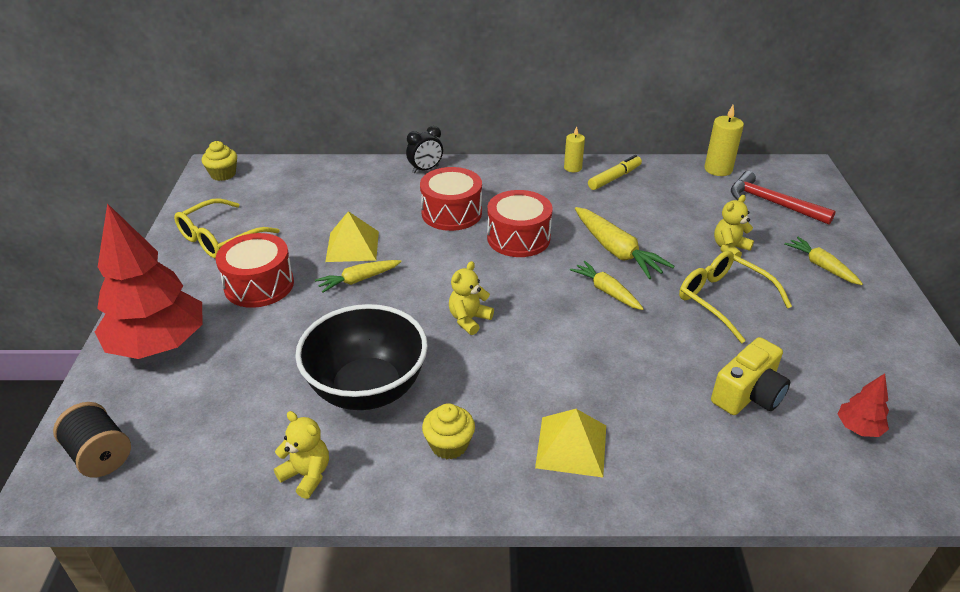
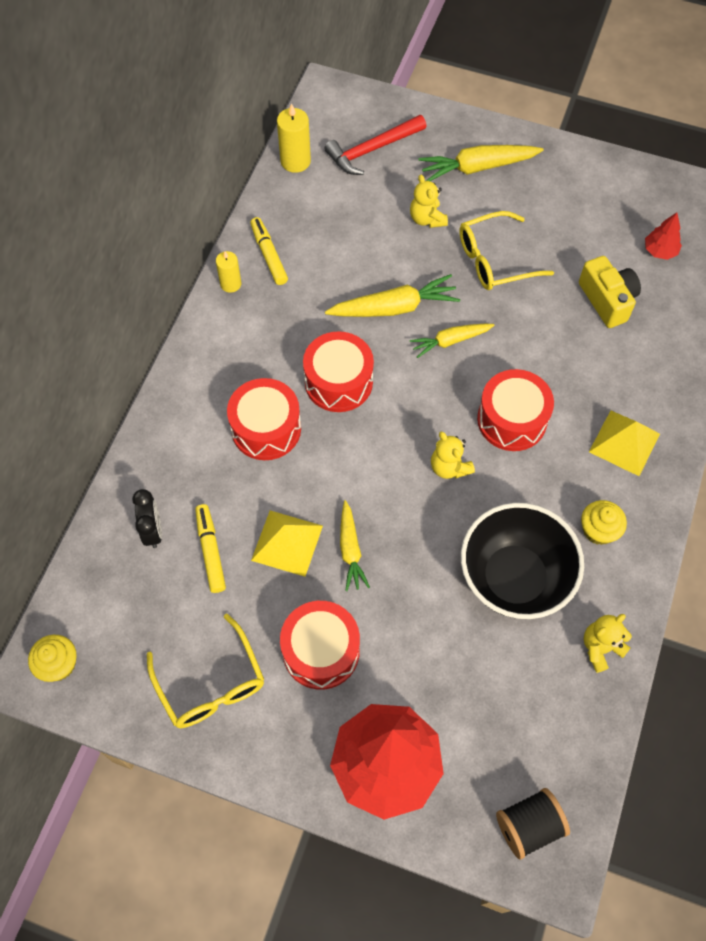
camera: 70 degrees left, 25 degrees up
black clock [406,126,443,173] -> black clock moved to [132,489,162,548]
yellow carrot [784,237,863,285] -> yellow carrot [418,145,543,181], size x1.57
none -> yellow marker [195,504,226,593]
none -> red drum [477,369,554,451]

